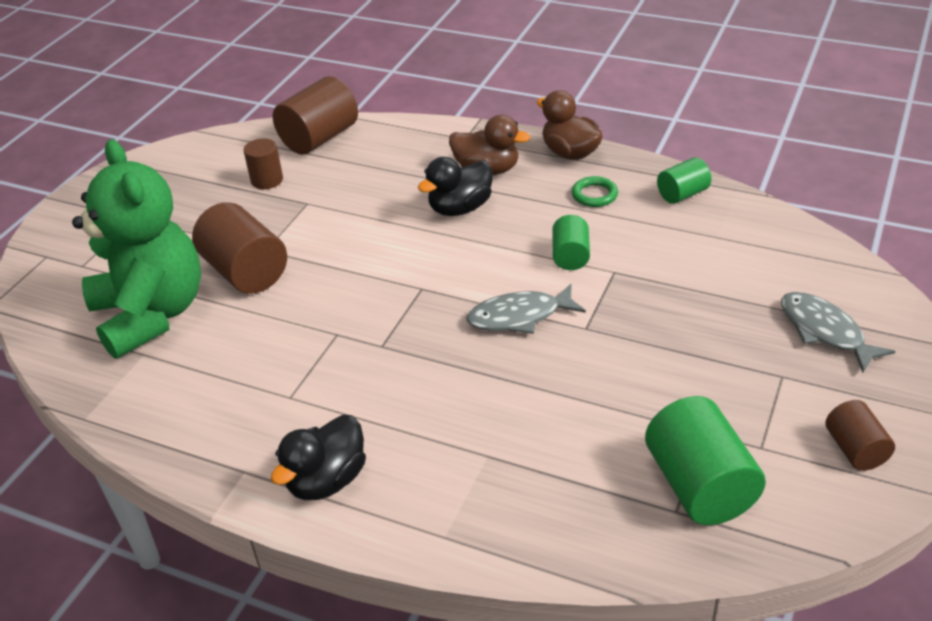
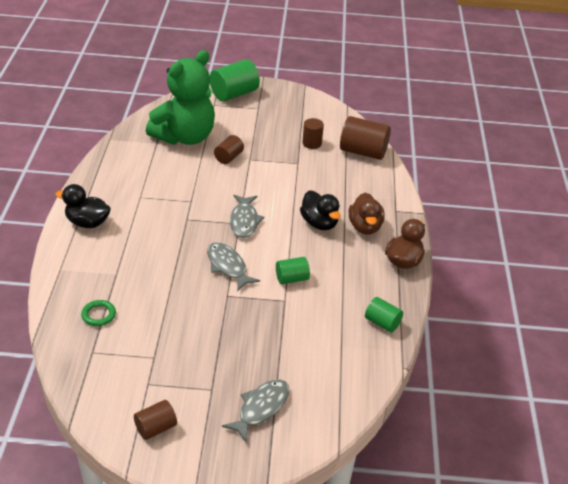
camera: 65 degrees right, 0 degrees up
brown cylinder [192,202,287,294] -> brown cylinder [214,135,244,164], size x0.57
black duck [418,157,493,216] -> black duck turned 150 degrees counterclockwise [300,190,341,230]
green ring [572,176,618,207] -> green ring moved to [81,300,116,326]
green cylinder [645,396,766,525] -> green cylinder moved to [210,59,260,102]
none -> grey fish [230,195,264,238]

